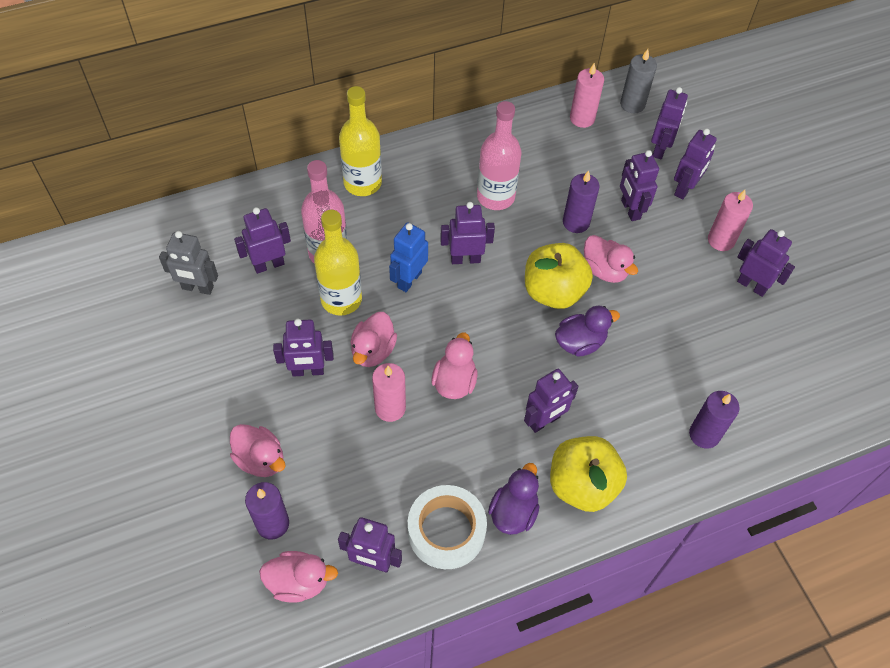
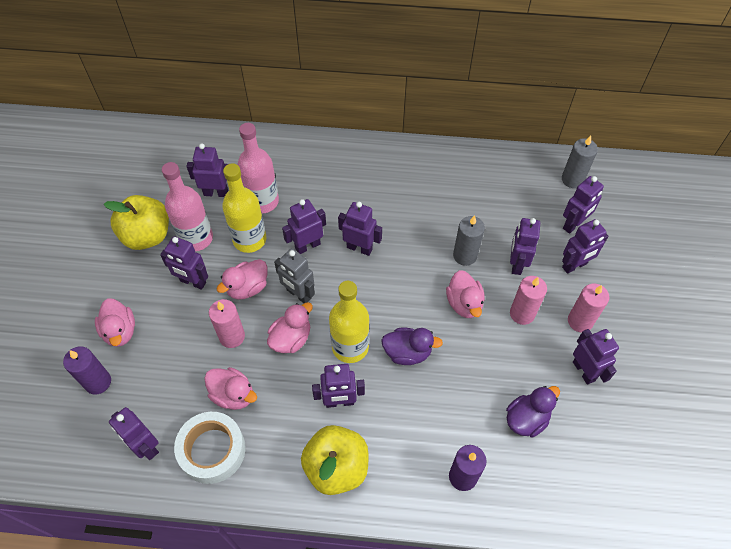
camera: 30 degrees right, 0 degrees up
grey robot [159,231,218,295] -> grey robot moved to [274,248,315,303]
pink duck [259,551,338,602] -> pink duck moved to [204,367,257,410]
yellow bottle [339,86,382,196] -> yellow bottle moved to [329,281,369,363]
blue robot [389,223,428,292] -> purple robot [282,199,326,254]
pink bottle [477,101,521,210] -> pink bottle moved to [162,162,213,251]
purple duck [488,463,540,535] -> purple duck moved to [506,386,560,437]
yellow apple [525,243,593,309] -> yellow apple moved to [104,195,169,250]
purple candle [563,170,600,233] -> grey candle [453,215,485,266]
pink candle [570,63,604,128] -> pink candle moved to [510,276,547,325]

